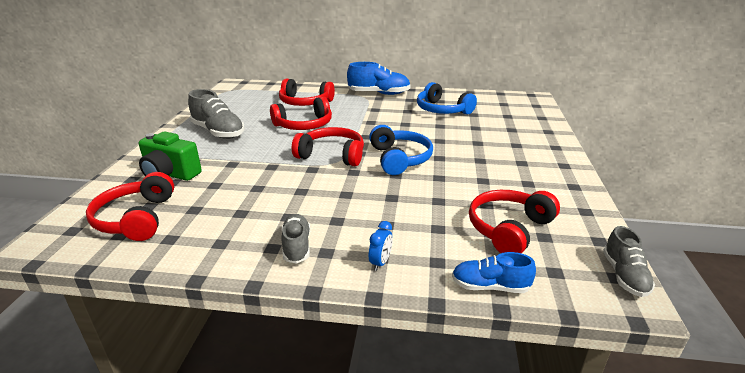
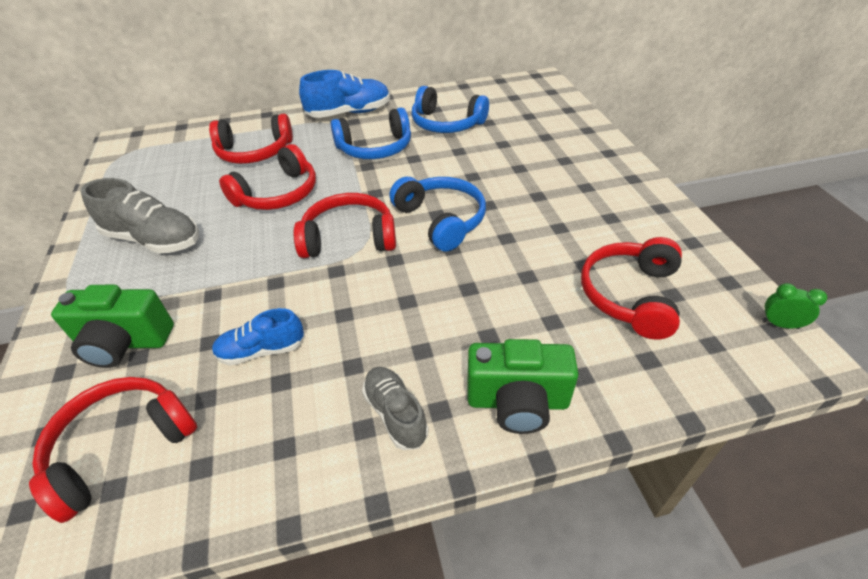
camera: 20 degrees left, 15 degrees up
red headphones [86,172,174,241] -> red headphones turned 75 degrees clockwise [29,377,197,523]
blue clock [369,221,393,271] -> green camera [468,339,579,434]
blue shoe [452,252,536,293] -> blue shoe moved to [212,308,304,366]
grey shoe [603,226,655,297] -> green clock [762,283,827,329]
none -> blue headphones [331,108,411,159]

